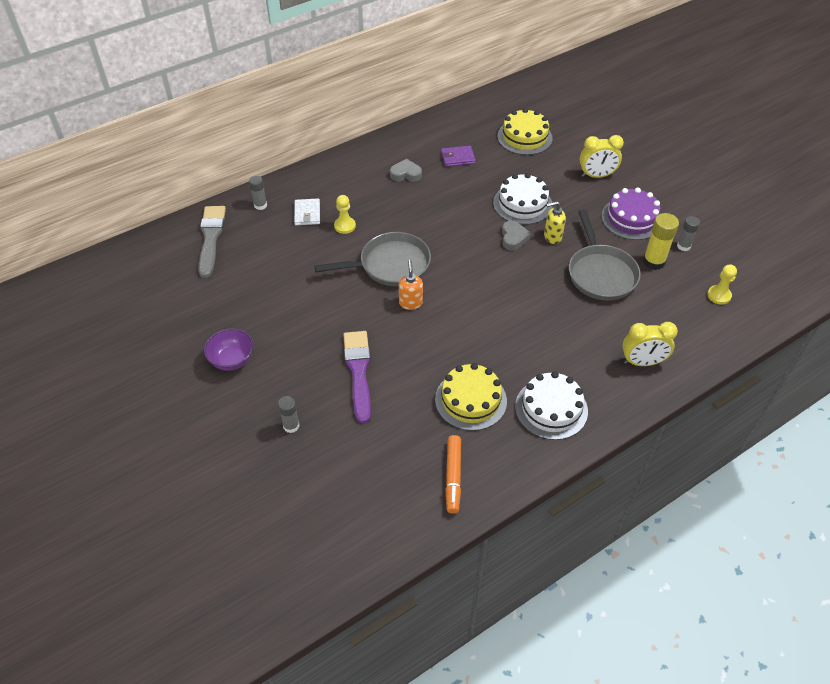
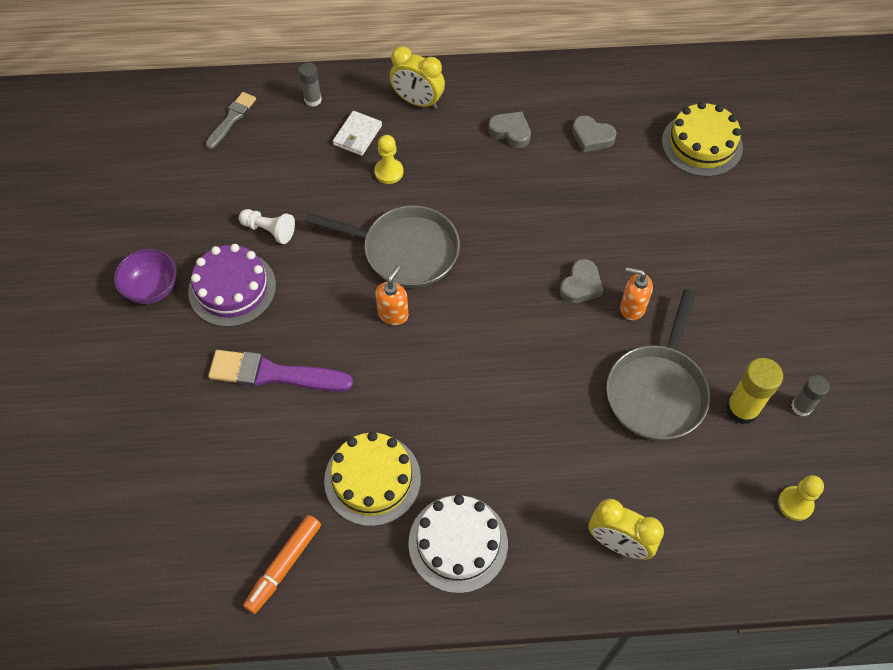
camera: 30 degrees right, 10 degrees up
grey brush [198,206,226,278] -> grey brush [205,92,256,149], size x0.61
grey glue stick [278,396,300,433] -> none
purple brush [343,331,371,424] -> purple brush turned 105 degrees counterclockwise [208,350,353,392]
purple wallet [441,146,476,167] -> grey heart [572,116,617,153]
white cake [493,173,552,225] -> none
yellow soap dispenser [544,201,566,244] -> orange soap dispenser [620,267,653,320]
yellow clock [580,135,624,178] -> yellow clock moved to [390,46,445,109]
purple cake [602,187,661,240] -> purple cake moved to [188,244,276,327]
none -> white pawn [239,209,295,244]

